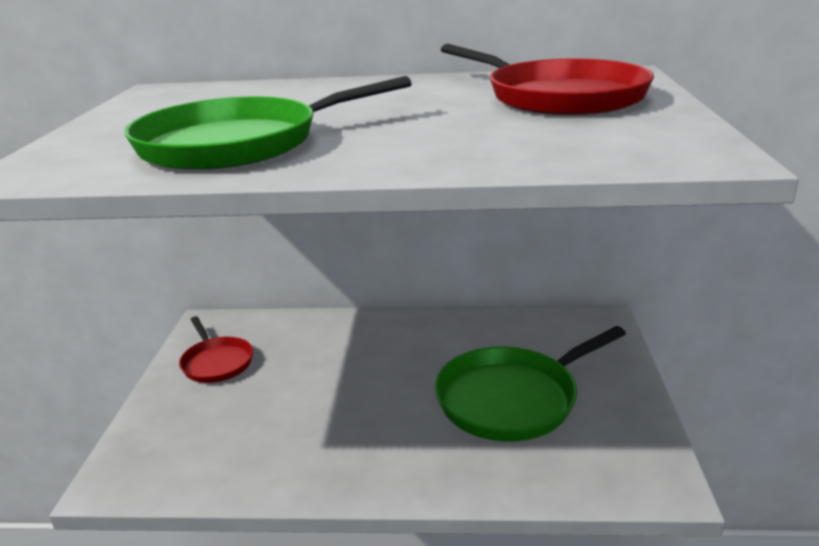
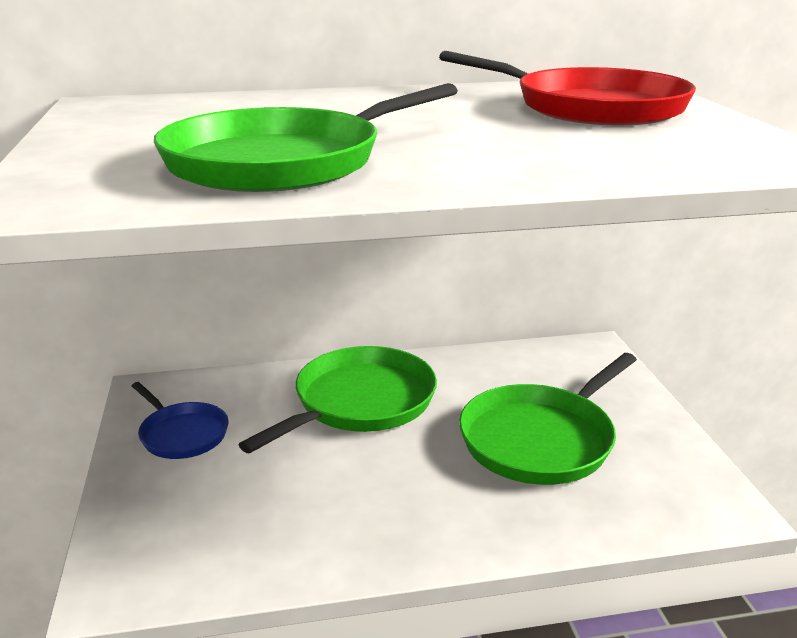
camera: 15 degrees left, 0 degrees up
red pan [179,316,253,383] -> blue pan [132,382,229,459]
none -> green pan [238,346,437,453]

